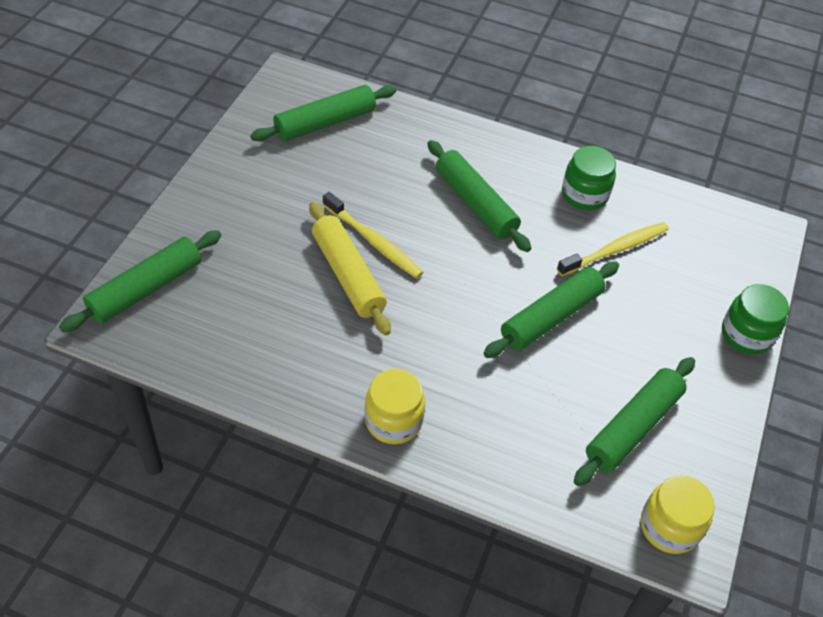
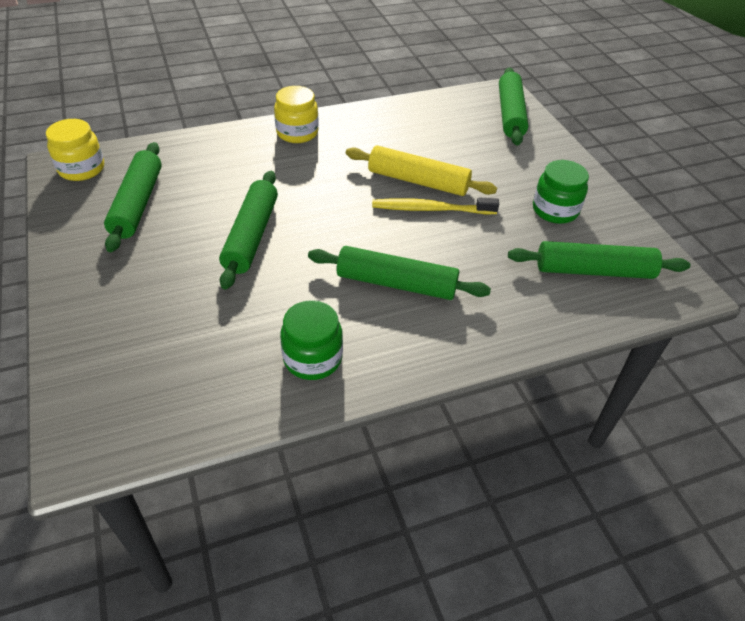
camera: 140 degrees right, 5 degrees down
green rolling pin [250,85,396,142] -> green rolling pin turned 75 degrees clockwise [508,241,690,279]
yellow toothbrush [557,222,669,276] -> none
green jar [722,284,789,354] -> green jar moved to [533,160,589,224]

